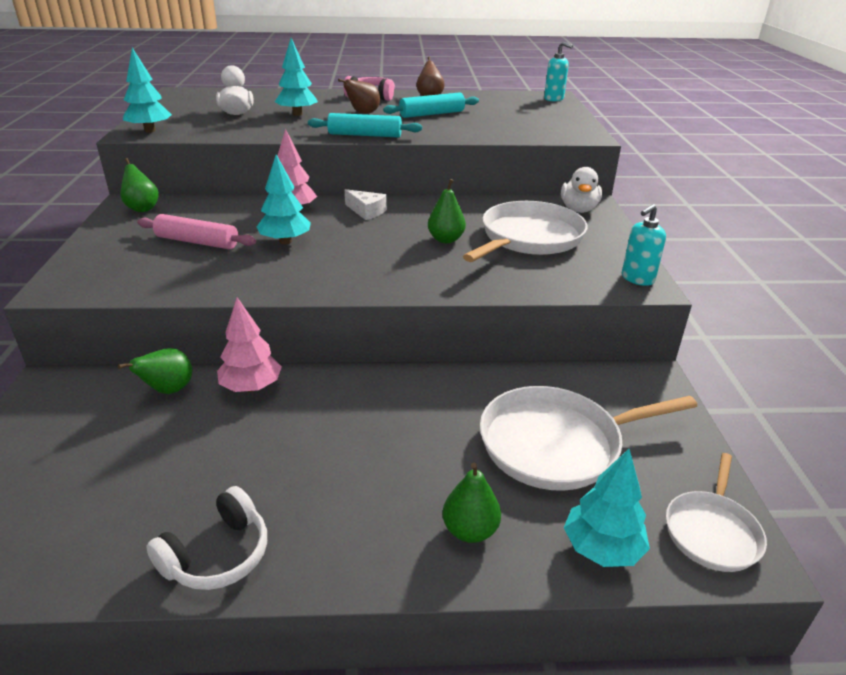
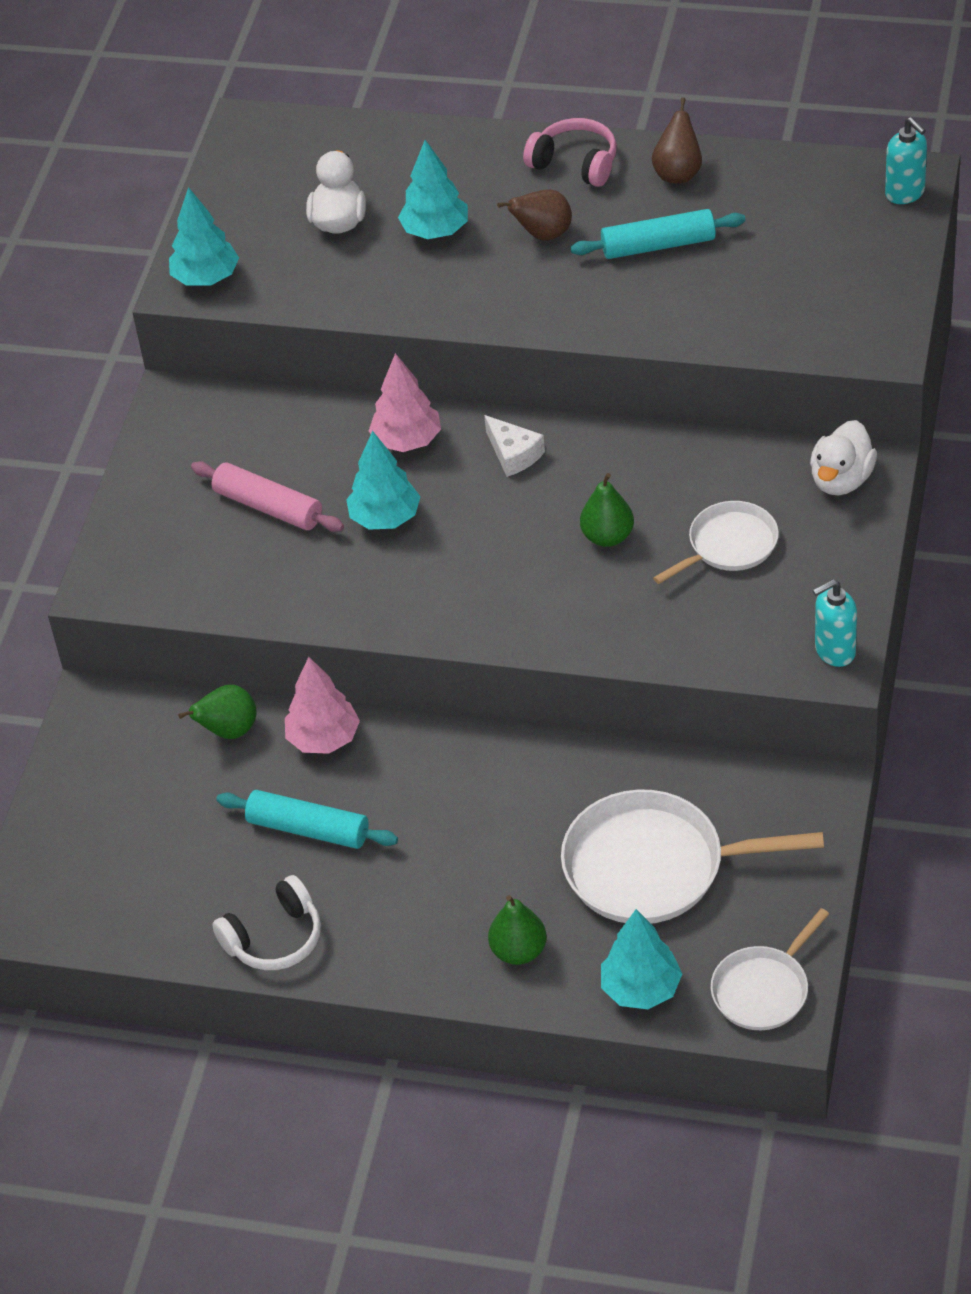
camera: 20 degrees right, 15 degrees up
green pear [120,158,159,212] -> none
turquoise rolling pin [308,113,422,138] -> turquoise rolling pin moved to [216,790,398,849]
white pan [463,201,588,262] -> white pan [653,501,779,584], size x0.59

